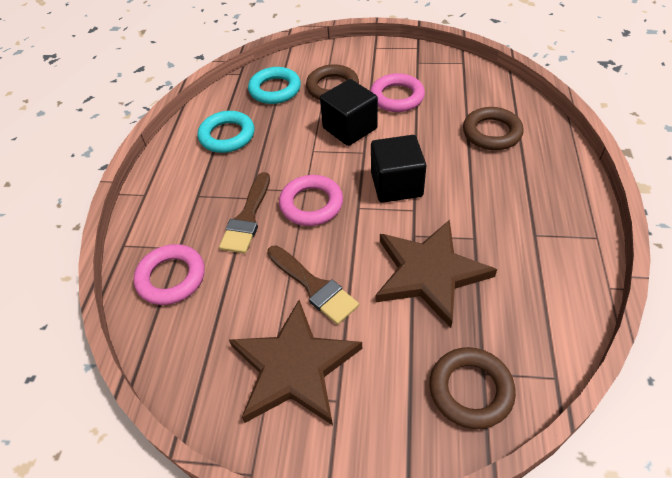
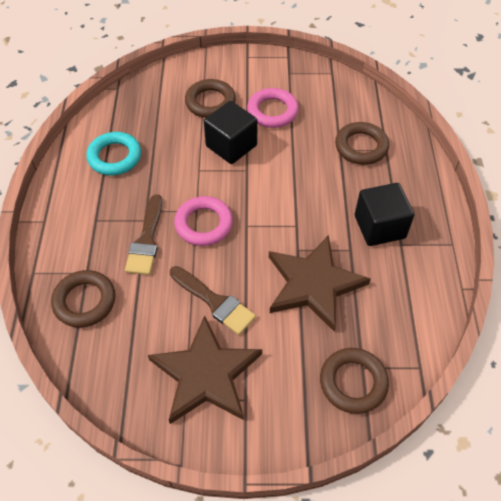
camera: 10 degrees left, 5 degrees up
pink ring [133,244,205,305] -> brown ring [51,270,115,327]
turquoise ring [248,67,301,104] -> none
black cube [371,135,426,203] -> black cube moved to [355,183,415,246]

